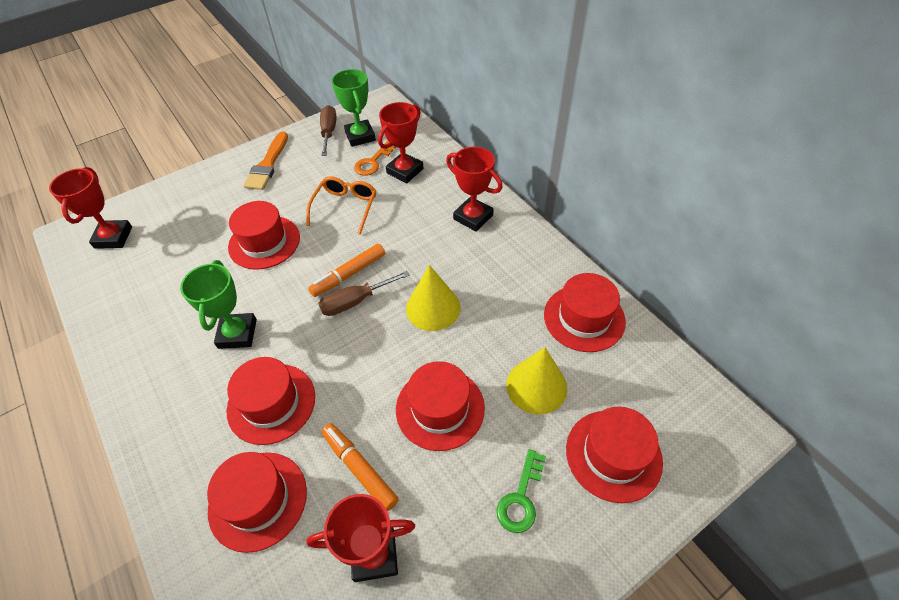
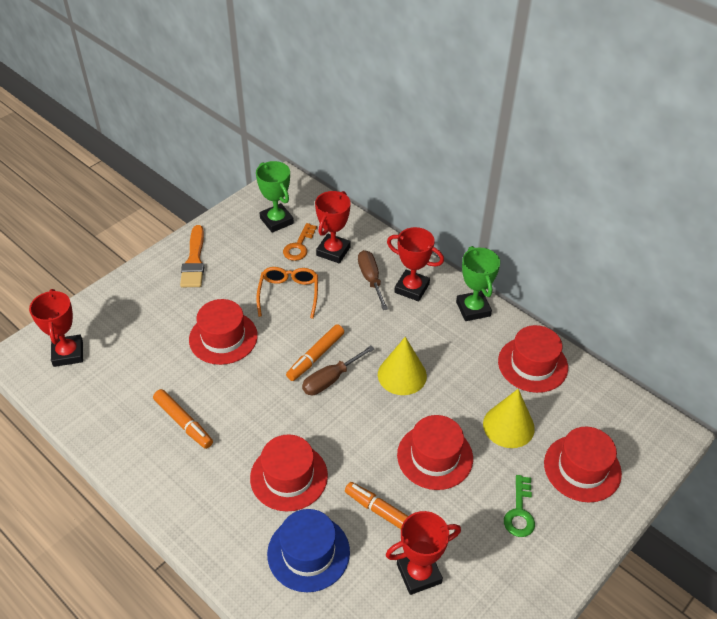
camera: 15 degrees left, 5 degrees down
green trophy [180,260,257,349] -> green trophy moved to [456,246,500,321]
red hat [207,452,307,553] -> blue hat [267,509,350,592]
brown screwdriver [320,105,336,156] -> brown screwdriver moved to [358,250,388,310]
none -> orange marker [153,389,213,449]

